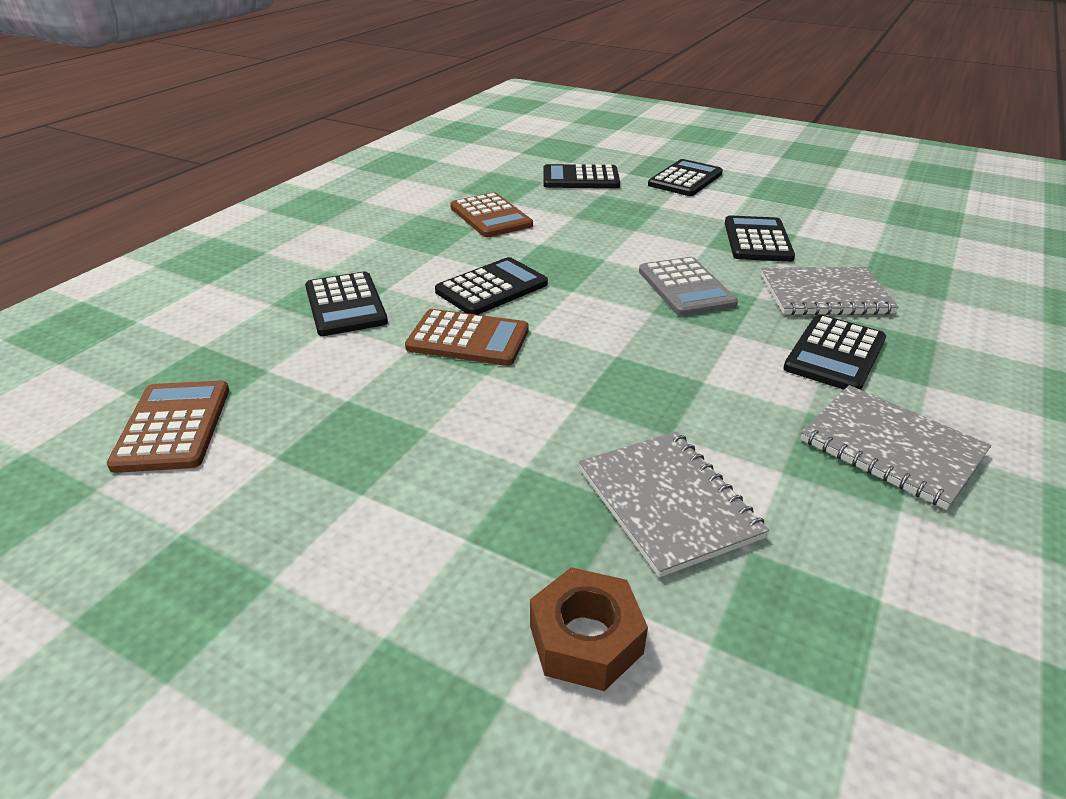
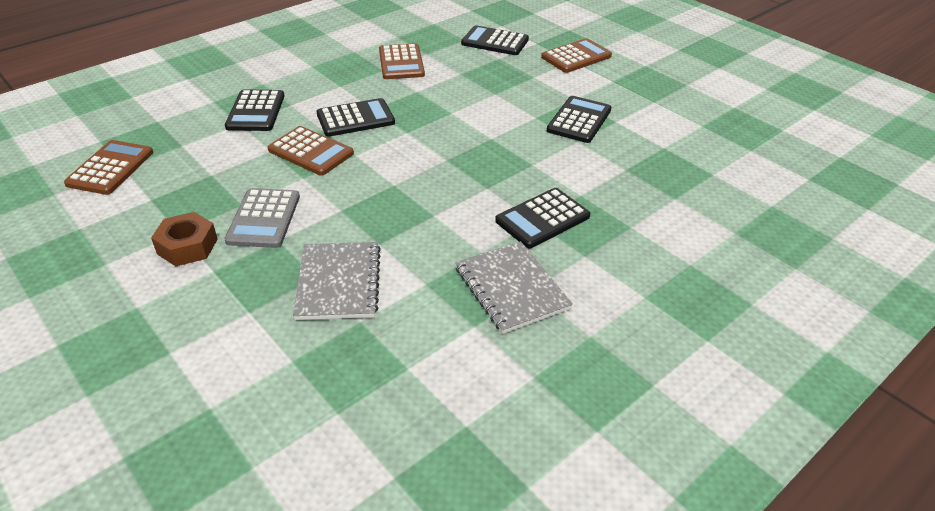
camera: 20 degrees right, 5 degrees up
brown nut [530,567,648,691] -> brown nut moved to [151,212,218,266]
grey calculator [639,257,738,316] -> grey calculator moved to [225,188,300,248]
black calculator [648,159,723,196] -> brown calculator [541,38,612,73]
grey notebook [761,267,899,315] -> none

